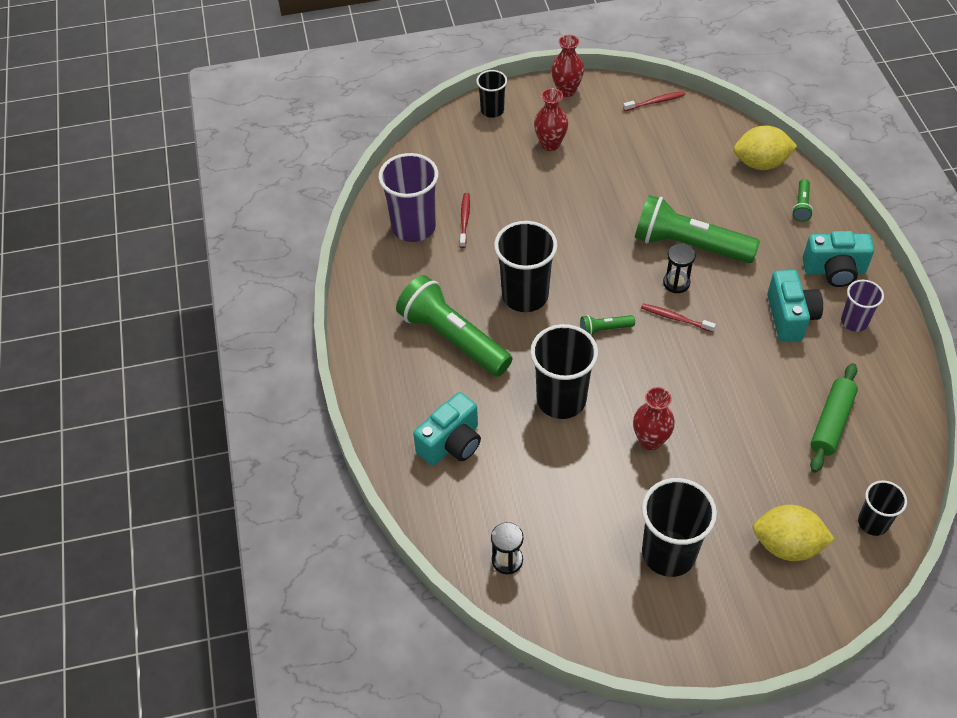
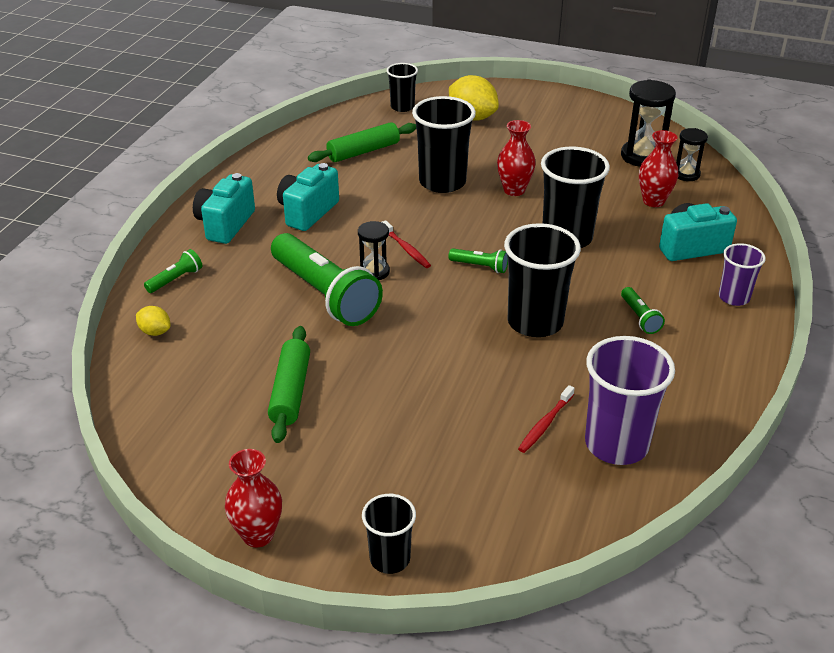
camera: 150 degrees left, 15 degrees down
green flashlight [396,275,512,377] -> green flashlight [621,287,665,334], size x0.43
red vase [534,88,568,151] -> red vase moved to [639,130,678,207]
red toothbrush [623,91,685,111] -> none
black cup [642,478,717,577] -> black cup moved to [412,96,476,193]
yellow lemon [733,125,797,170] -> yellow lemon [136,306,170,336], size x0.51
turquoise camera [803,231,874,287] -> turquoise camera turned 105 degrees counterclockwise [193,173,255,244]
purple cup [841,280,884,332] -> purple cup moved to [719,243,766,306]
none -> green rolling pin [268,326,310,443]
none -> black hourglass [621,80,676,167]

